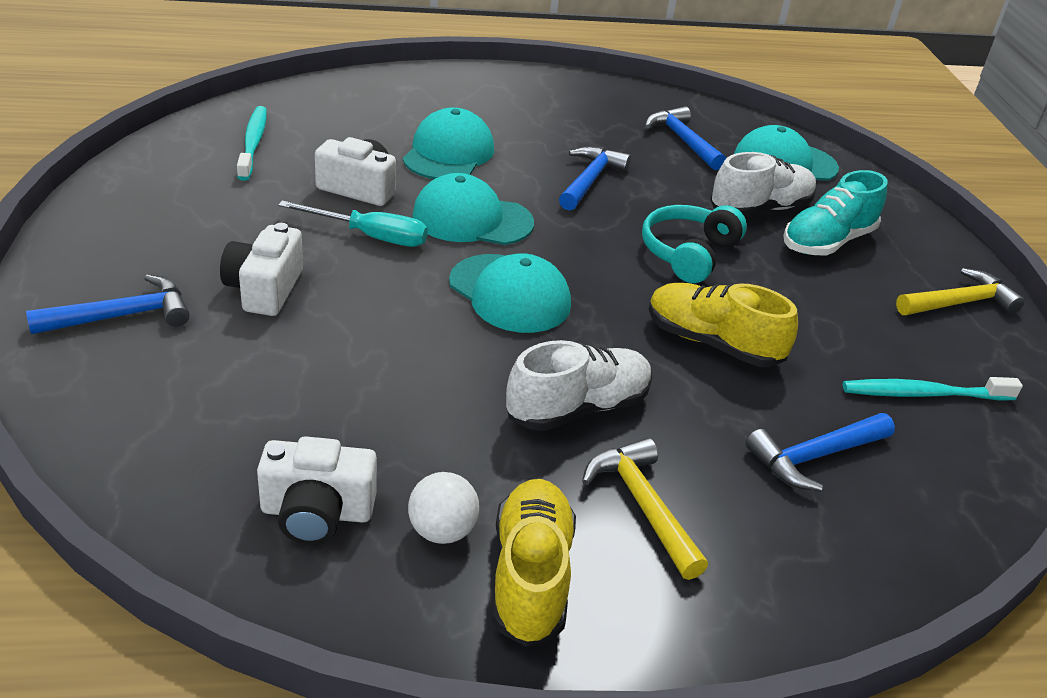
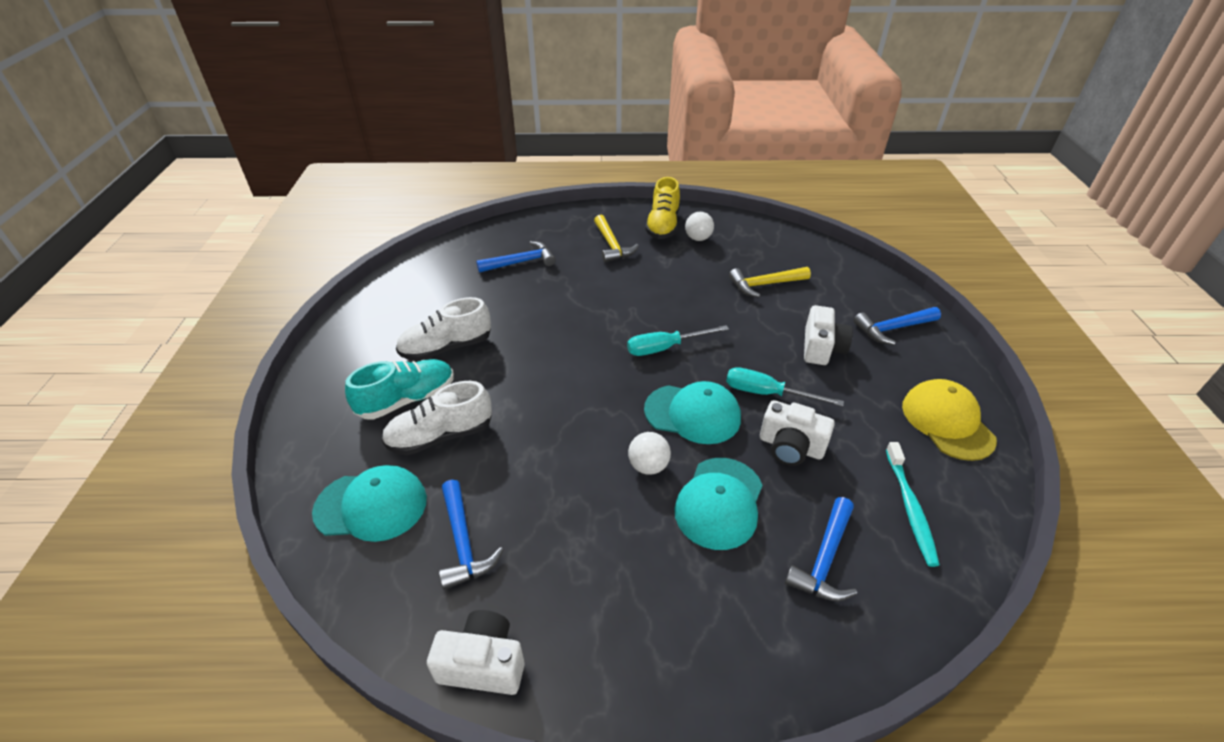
camera: 170 degrees left, 5 degrees up
white camera [257,436,377,545] -> white camera moved to [427,610,525,695]
turquoise cap [449,253,571,333] -> turquoise screwdriver [627,325,729,356]
white shoe [506,340,652,431] -> white shoe moved to [396,297,491,361]
blue hammer [559,146,631,211] -> blue hammer moved to [785,497,857,602]
turquoise headphones [642,205,747,283] -> none
yellow shoe [649,283,798,367] -> none
turquoise toothbrush [843,377,1023,401] -> none
yellow hammer [896,268,1025,315] -> yellow hammer moved to [729,267,811,297]
none -> white ball [628,432,671,475]
none -> yellow cap [902,379,997,461]

